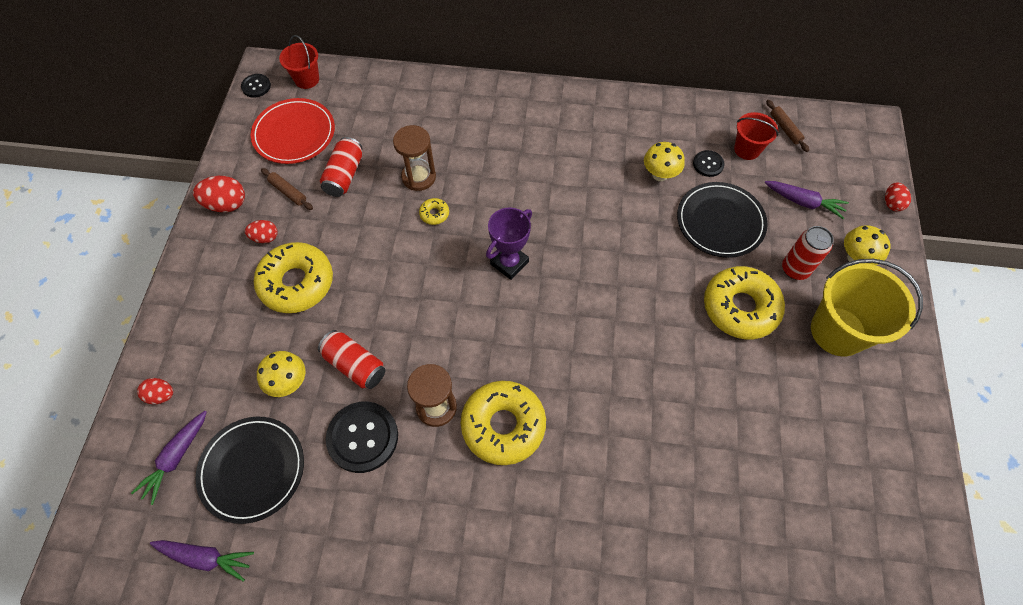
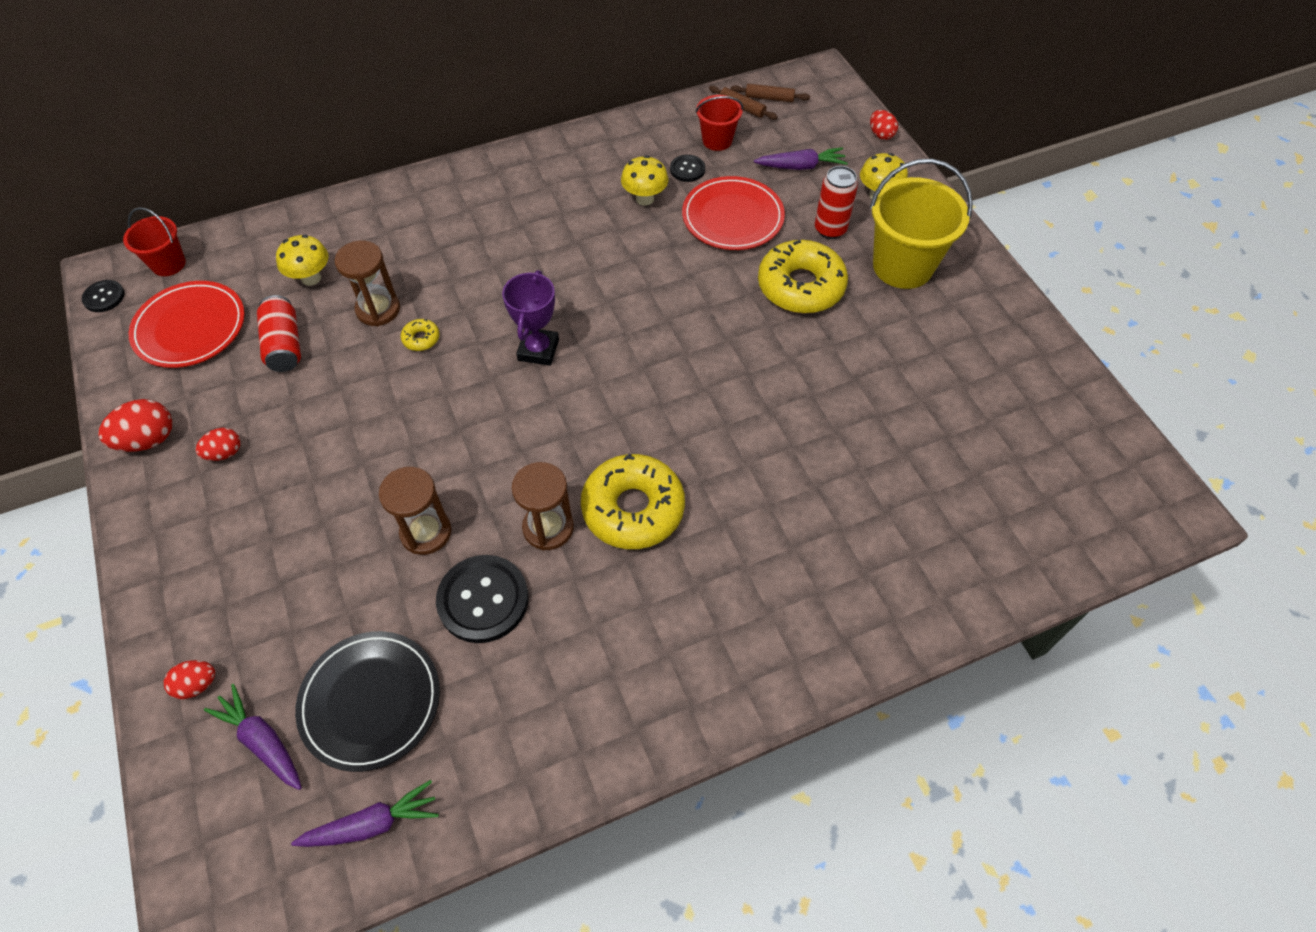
camera: 30 degrees left, 5 degrees down
purple carrot [131,411,207,505] -> purple carrot turned 135 degrees clockwise [204,684,302,790]
yellow donut [254,242,333,313] -> none
yellow mushroom [257,351,305,397] -> yellow mushroom moved to [276,235,329,286]
brown rolling pin [261,168,313,210] -> brown rolling pin moved to [731,84,810,102]
red can [318,330,385,389] -> brown hourglass [379,467,451,555]
black plate [677,182,768,258] -> red plate [682,176,785,250]

